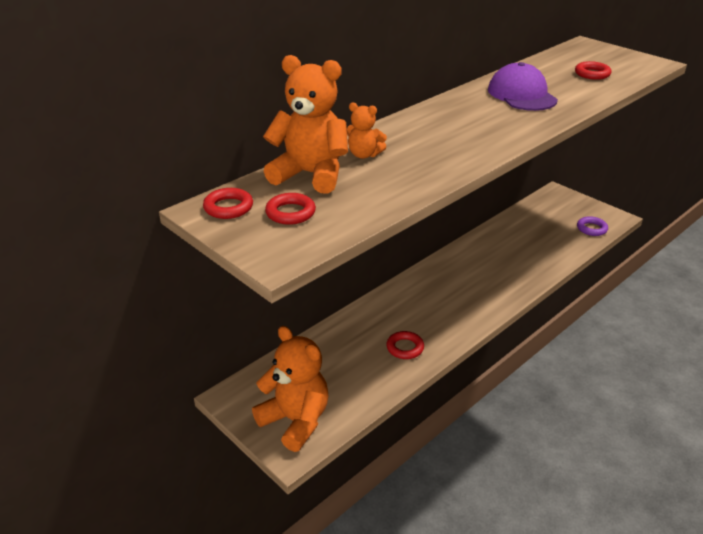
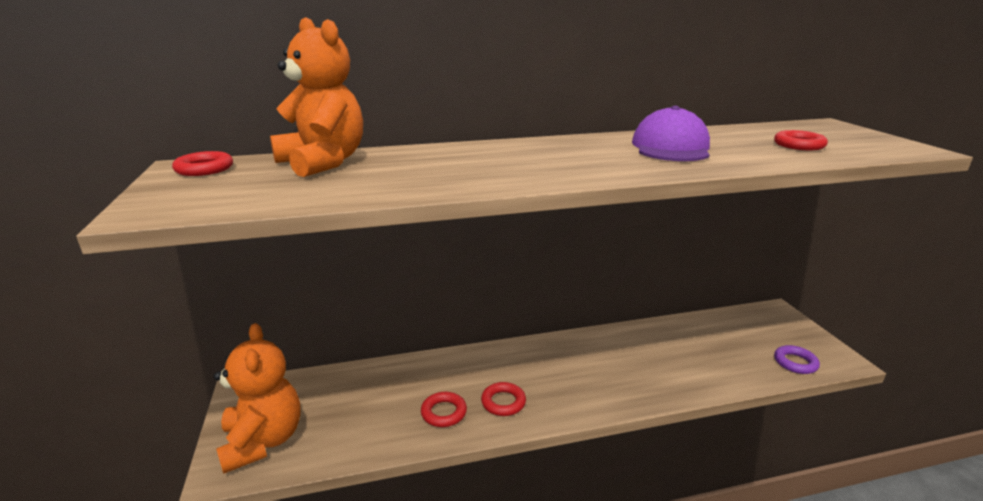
camera: 30 degrees right, 10 degrees down
red ring [265,193,316,225] -> red ring moved to [481,382,526,416]
orange teddy bear [347,102,387,159] -> none

